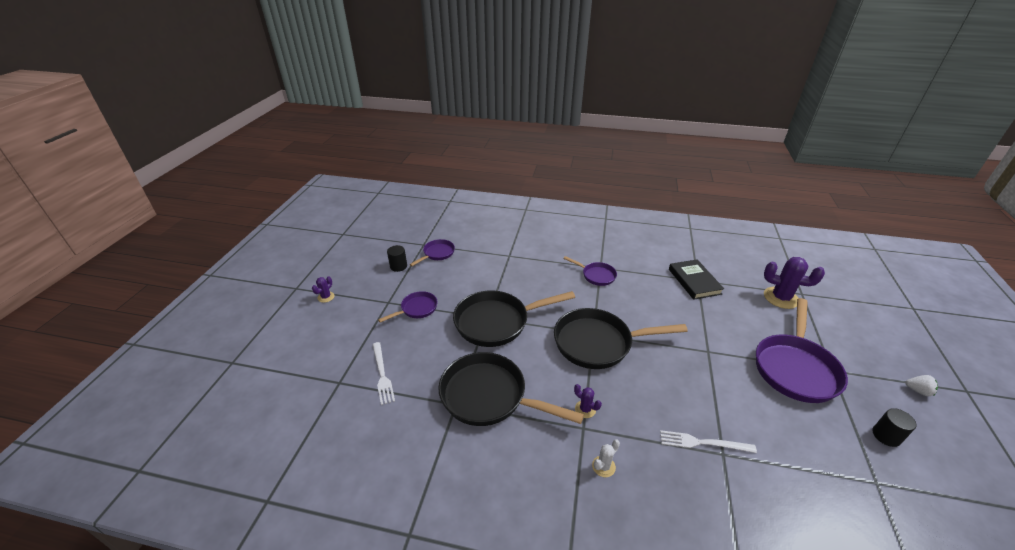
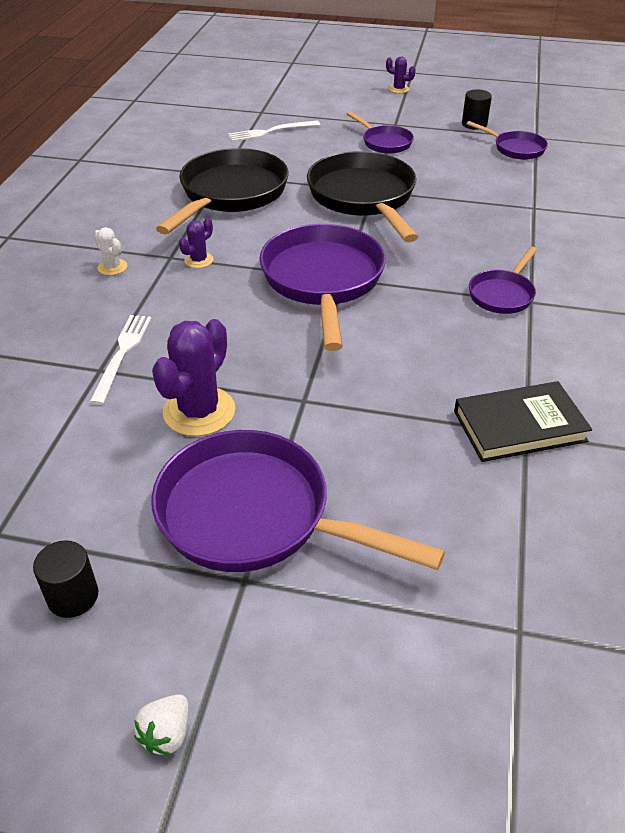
camera: 90 degrees right, 5 degrees up
black pan [554,308,688,369] -> purple pan [259,224,386,351]
purple cactus [764,257,825,309] -> purple cactus moved to [152,319,235,436]

